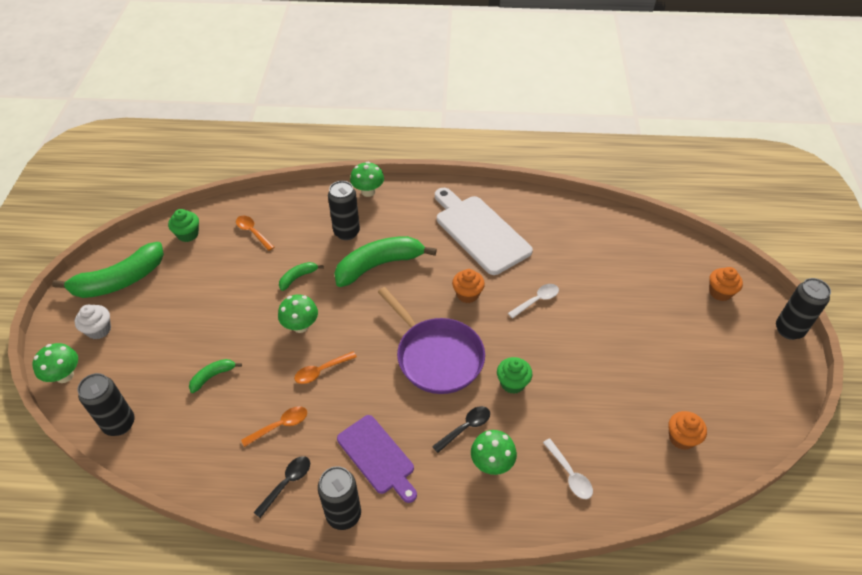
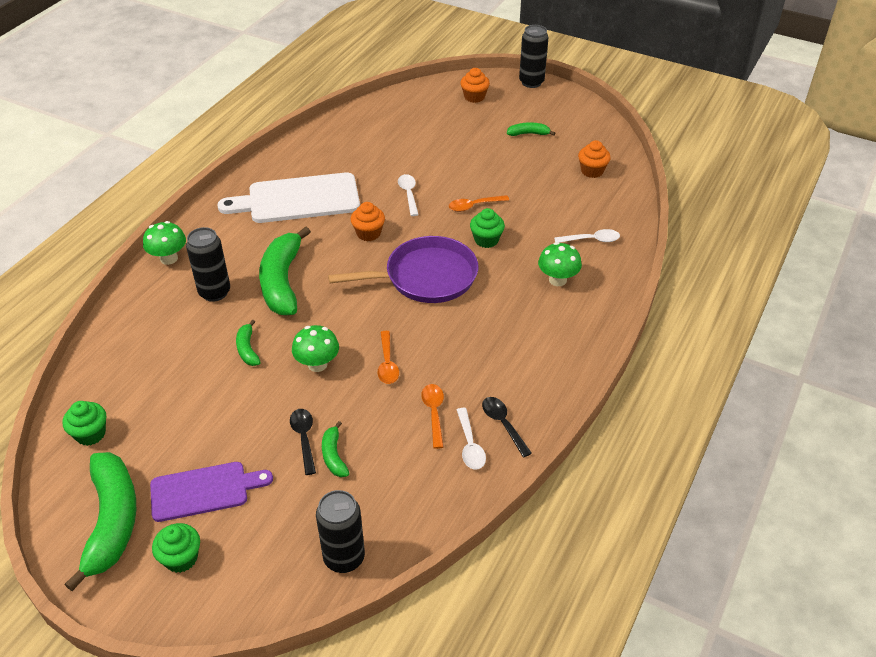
camera: 65 degrees left, 5 degrees down
green mushroom [32,343,78,383] -> none
white cupcake [75,305,111,339] -> green cupcake [152,523,200,573]
orange spoon [236,216,274,251] -> orange spoon moved to [449,195,509,212]
black can [318,466,361,530] -> none
purple cutting board [337,415,417,503] -> purple cutting board moved to [150,462,273,522]
black spoon [432,406,490,453] -> black spoon moved to [290,409,316,475]
none -> white spoon [457,408,486,469]
none -> green banana [507,122,555,136]

